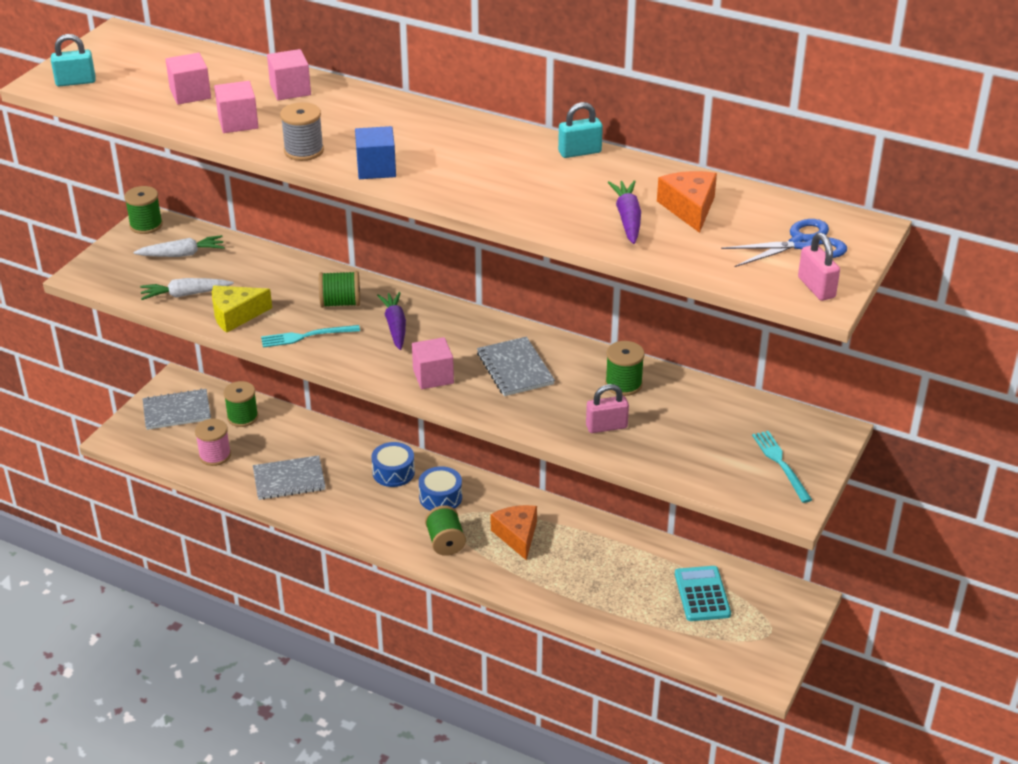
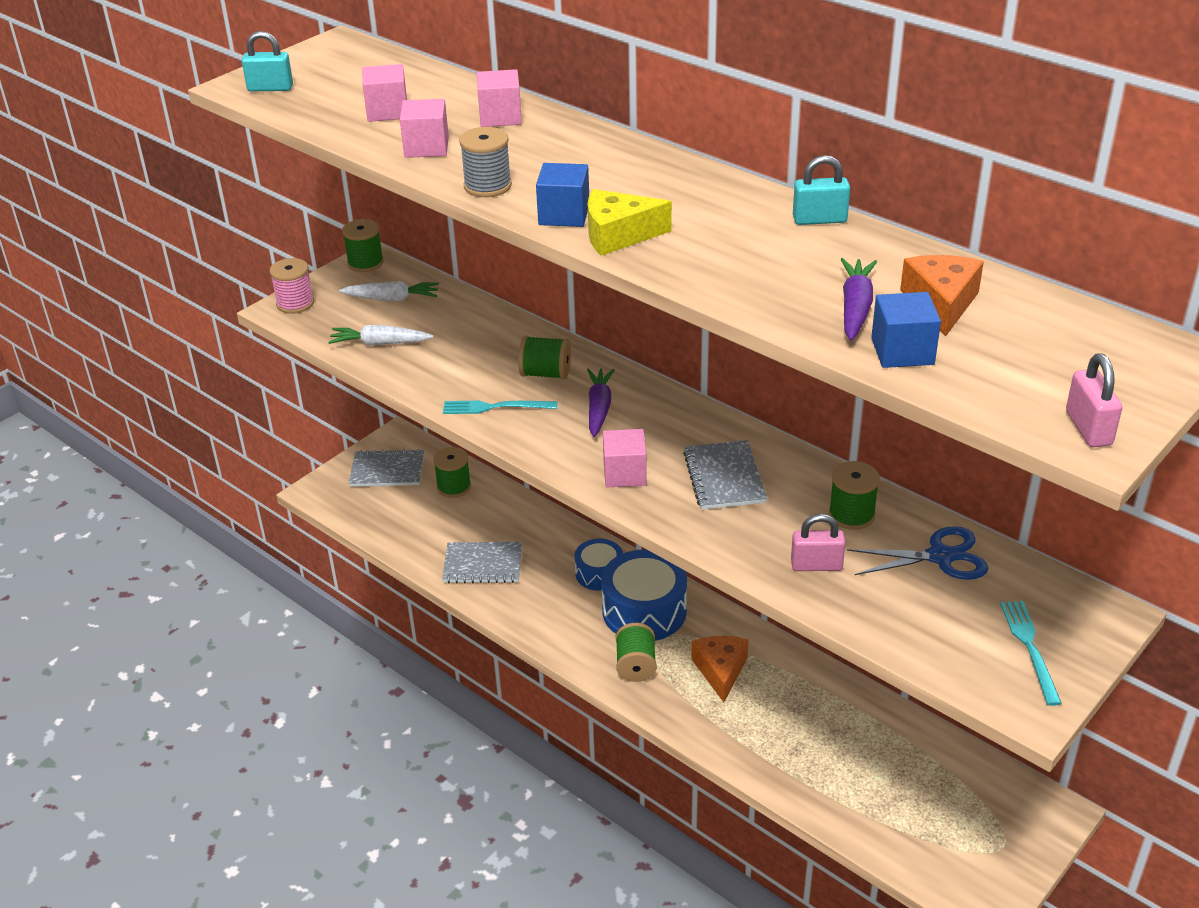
camera: 15 degrees right, 0 degrees up
pink spool [195,419,231,466] -> pink spool moved to [270,258,314,314]
yellow cheese [212,285,272,333] -> yellow cheese moved to [588,189,672,256]
blue drum [419,466,462,511] -> blue drum [601,550,687,641], size x1.70
turquoise calculator [675,566,731,621] -> none
blue scissors [721,219,847,267] -> blue scissors moved to [847,526,988,580]
none -> blue cube [871,292,941,368]

